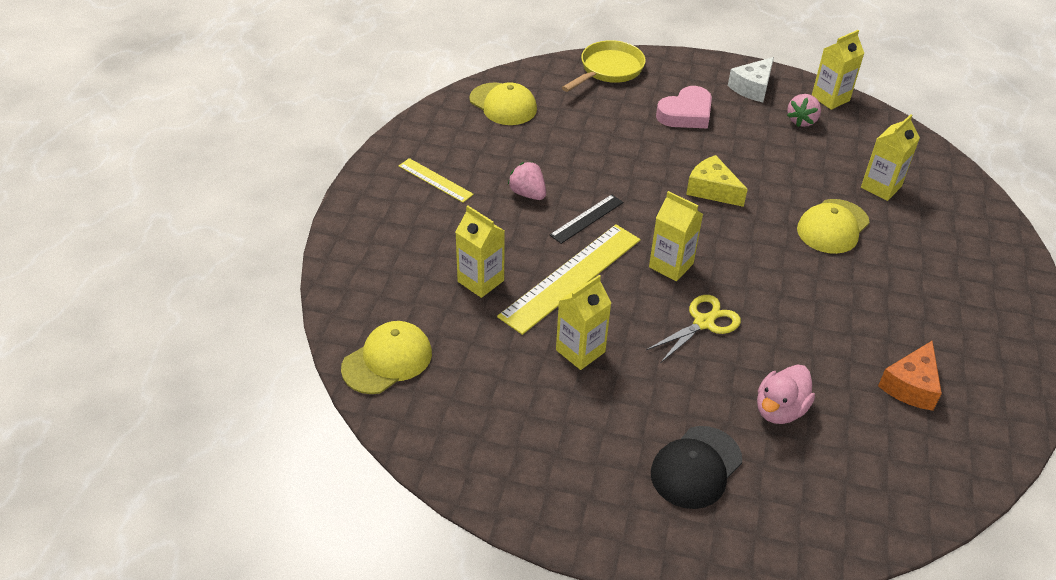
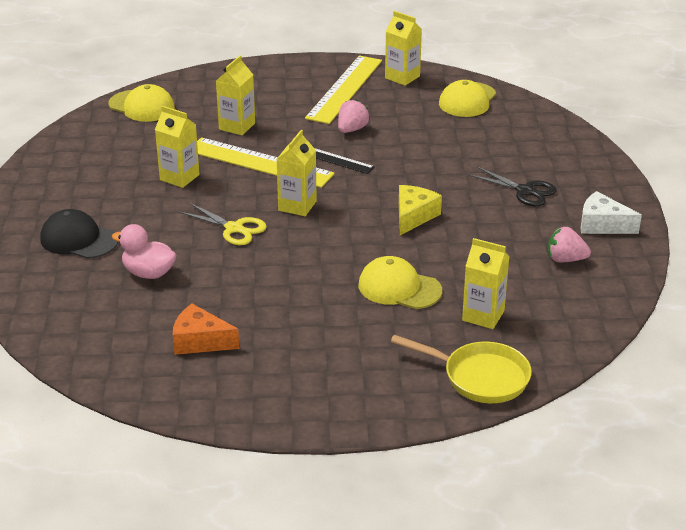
camera: 75 degrees right, 10 degrees down
yellow ruler [399,158,474,203] -> yellow ruler [305,55,382,124], size x1.90
yellow pan [562,40,646,92] -> yellow pan moved to [391,335,532,403]
pink heart [656,86,712,129] -> black scissors [468,167,557,207]
yellow carton [812,30,864,110] -> yellow carton moved to [385,11,422,86]

